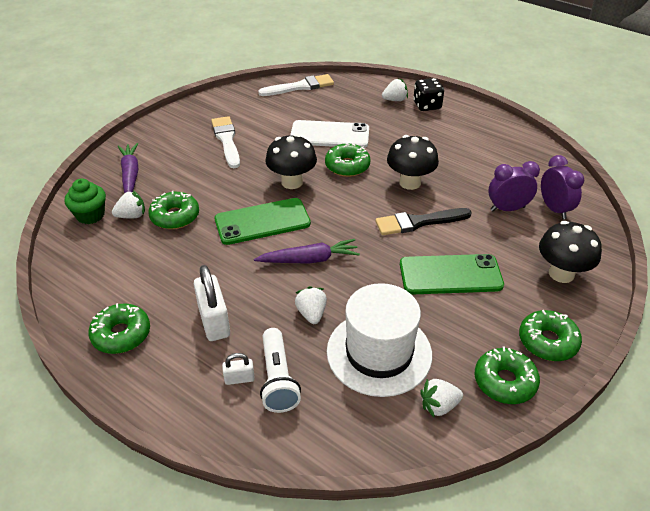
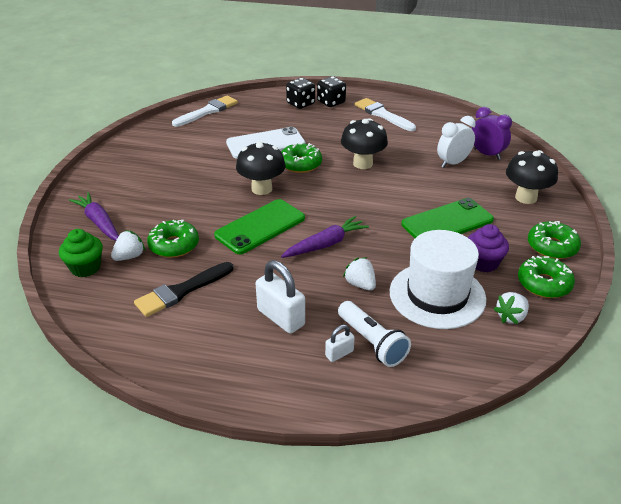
camera: 25 degrees left, 5 degrees down
green donut [88,303,150,354] -> none
white brush [211,116,240,168] -> white brush moved to [355,98,416,131]
black brush [375,208,472,235] -> black brush moved to [134,262,233,317]
white strawberry [382,79,408,101] -> black dice [286,78,315,109]
purple clock [488,161,540,211] -> white clock [437,116,476,168]
none -> purple cupcake [468,224,509,272]

